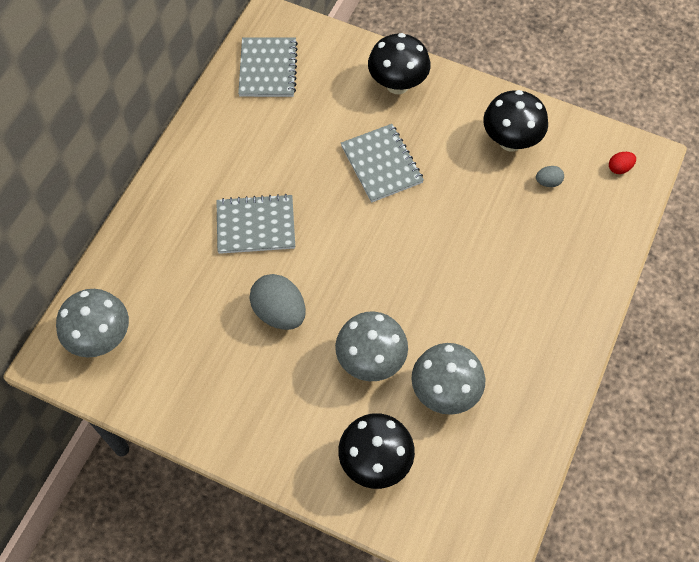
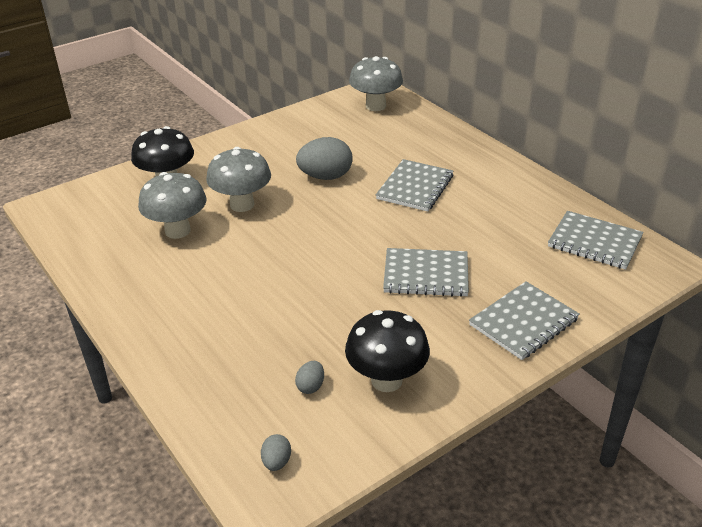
camera: 120 degrees right, 25 degrees down
black mushroom [368,33,430,94] -> grey notebook [469,281,579,360]
red egg [609,152,636,174] -> grey egg [261,434,291,471]

